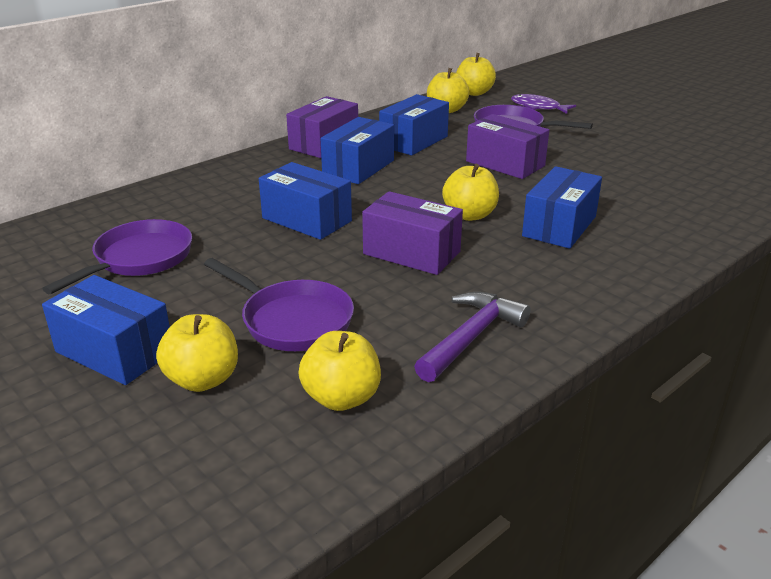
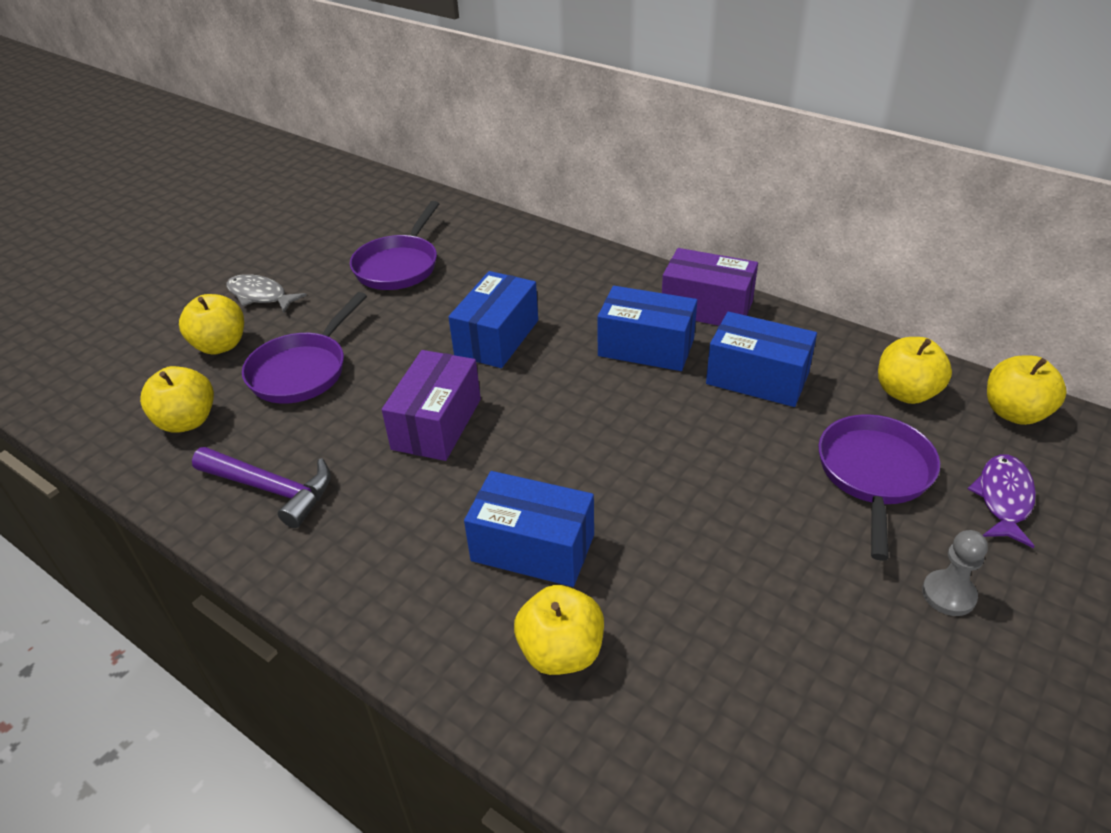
camera: 80 degrees right, 10 degrees up
purple pan [42,219,192,294] -> purple pan turned 90 degrees clockwise [350,201,439,290]
blue box [42,275,170,385] -> grey fish [226,274,307,313]
yellow apple [442,164,499,221] -> yellow apple moved to [514,585,604,675]
purple box [466,114,549,179] -> none
none -> grey pawn [922,530,988,616]

